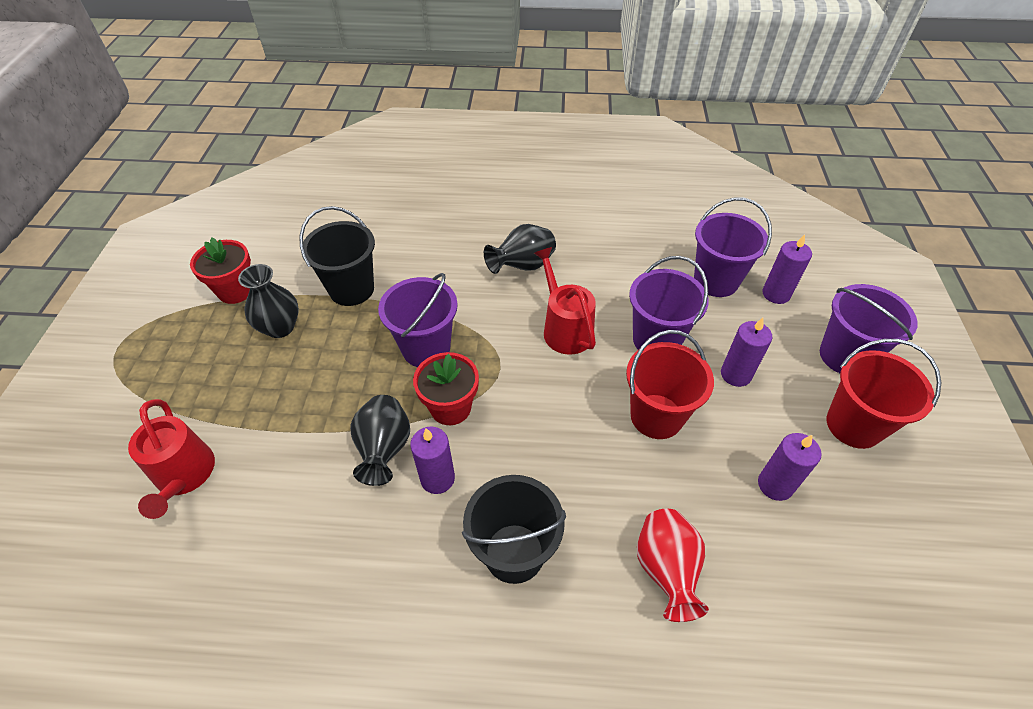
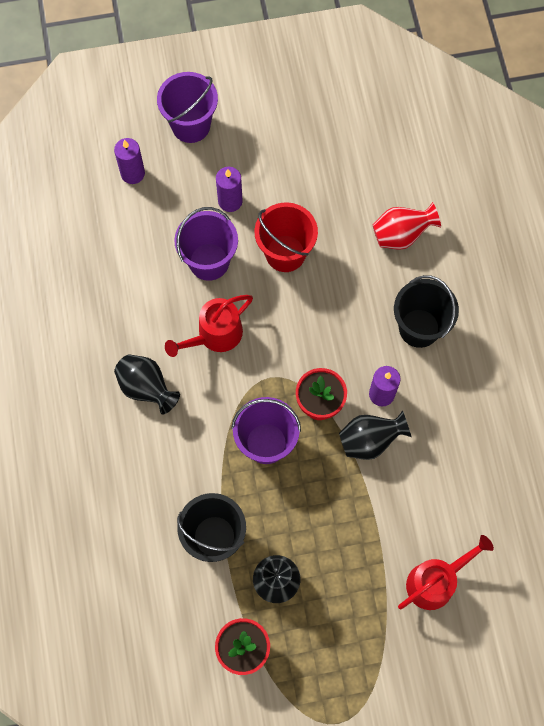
camera: 105 degrees left, 20 degrees up
purple bucket [694,197,772,297] -> none
purple candle [758,433,821,501] -> none
red bucket [827,339,942,449] -> none

